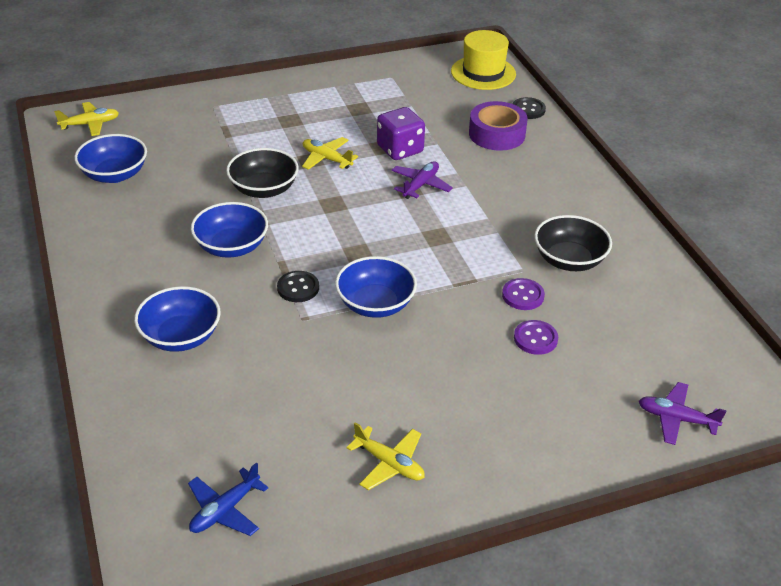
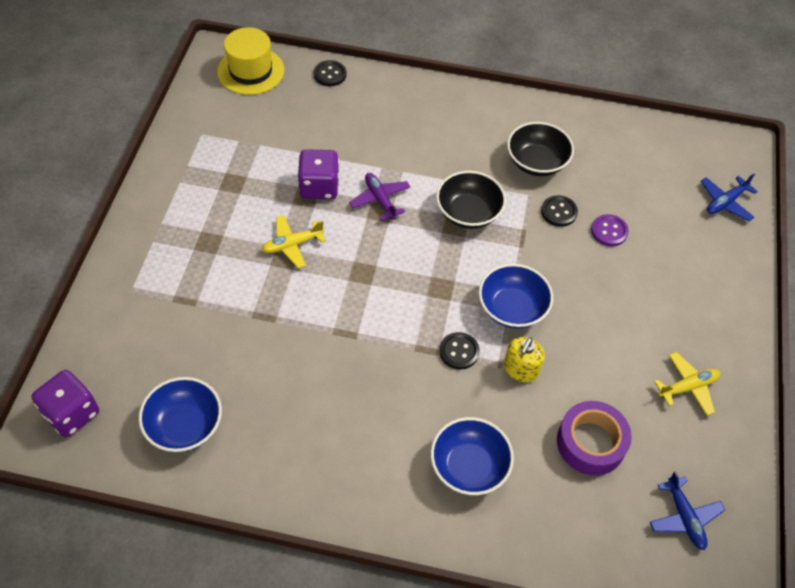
camera: 60 degrees left, 15 degrees up
yellow plane [54,102,119,136] -> purple dice [32,370,99,437]
blue bowl [191,202,268,258] -> none
black bowl [226,148,299,198] -> black bowl moved to [436,171,506,229]
purple tape [469,101,528,151] -> purple tape moved to [557,401,632,476]
purple button [502,278,545,310] -> black button [541,195,578,227]
purple plane [639,382,727,445] -> blue plane [701,173,758,221]
none -> yellow soap dispenser [504,337,545,382]

